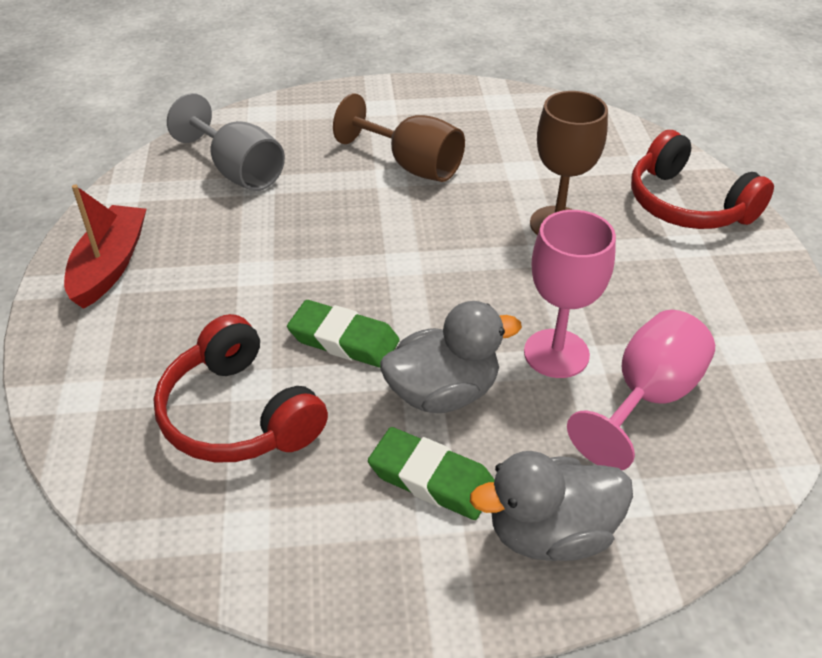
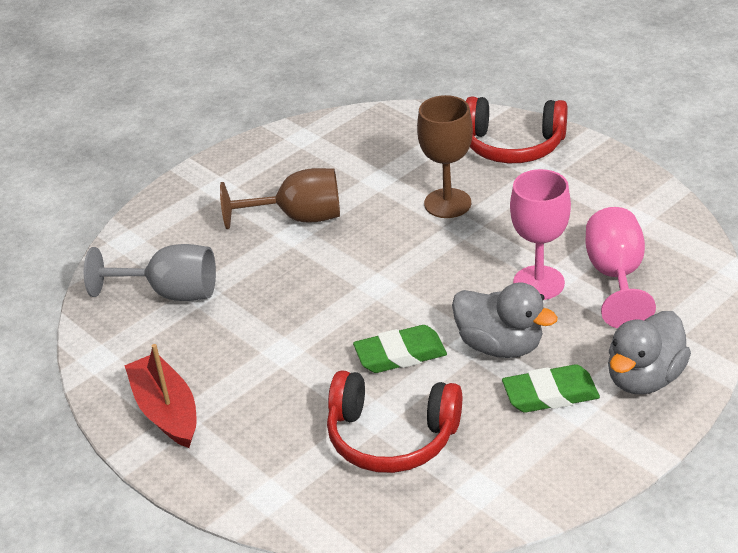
camera: 35 degrees left, 5 degrees down
grey duck [380,301,522,413] -> grey duck turned 90 degrees clockwise [452,283,558,358]

